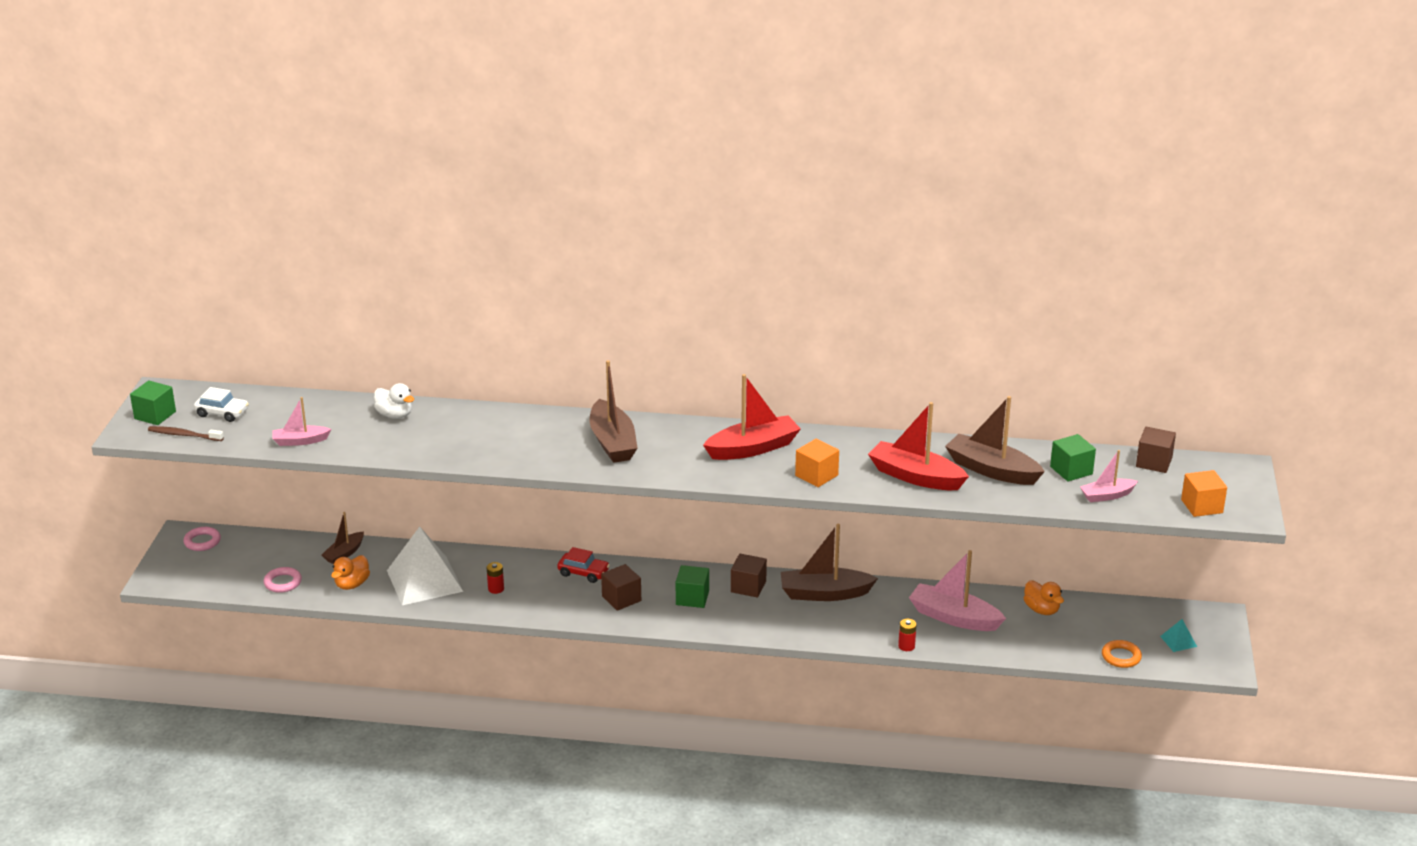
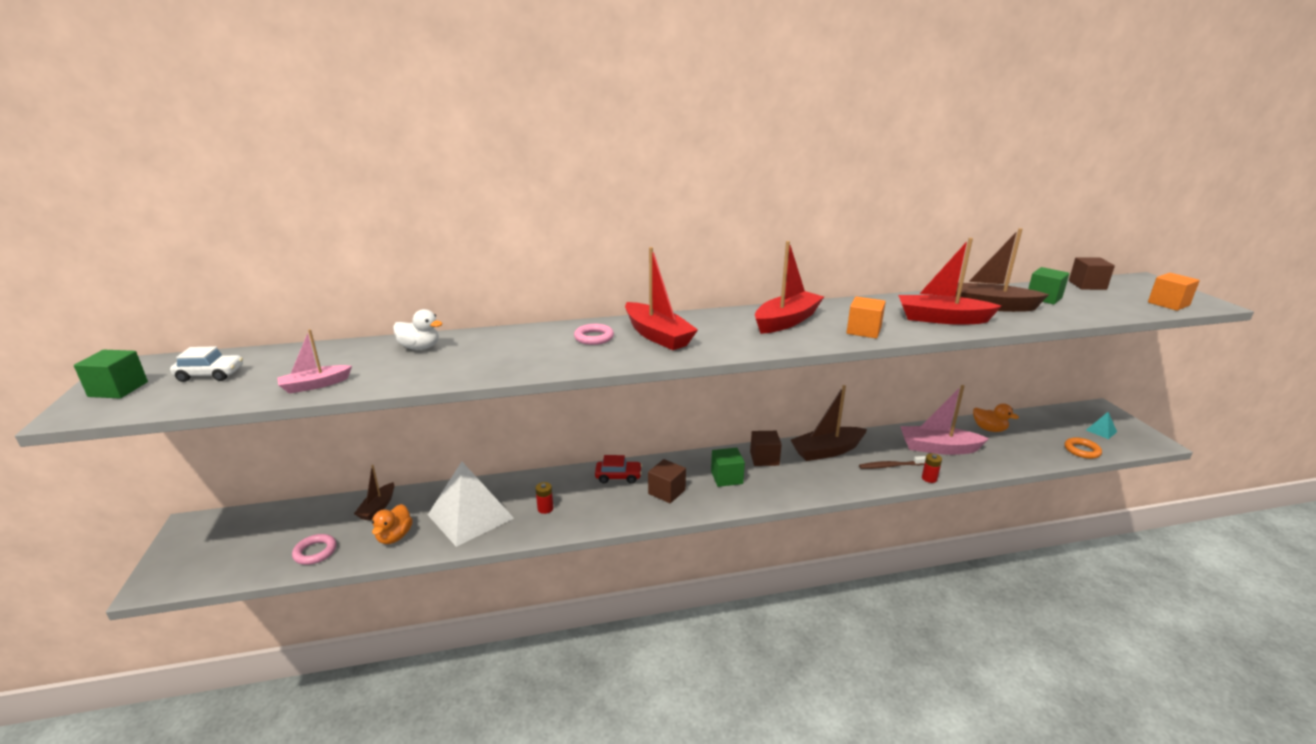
camera: 20 degrees left, 5 degrees down
brown toothbrush [148,426,224,441] -> brown toothbrush moved to [859,456,926,469]
pink ring [183,527,221,551] -> pink ring moved to [574,324,614,345]
brown boat [589,360,637,463] -> red boat [625,247,698,350]
pink boat [1080,450,1138,502] -> none

